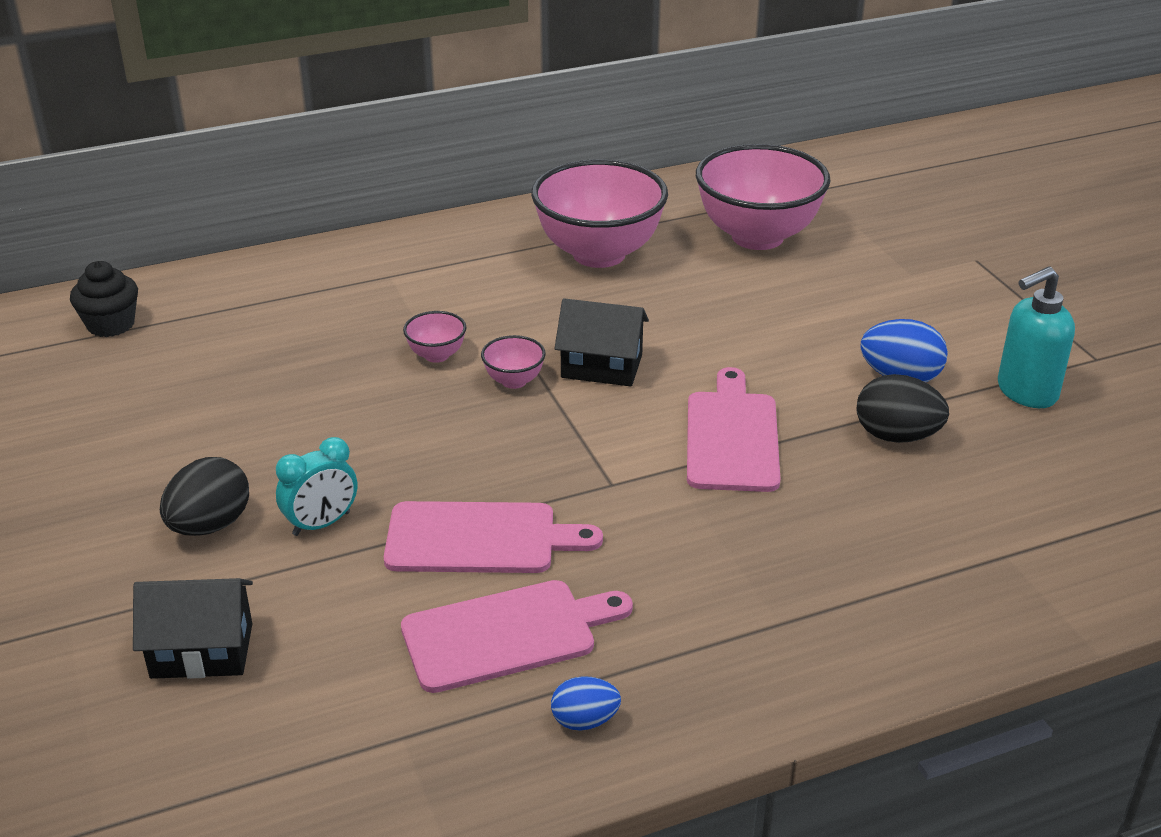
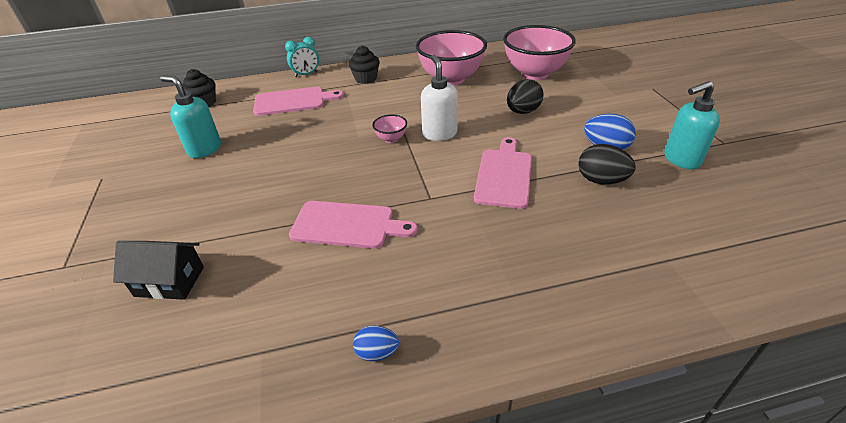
camera: 10 degrees right, 5 degrees up
black egg [160,457,249,536] -> black egg moved to [507,79,544,114]
turquoise clock [276,437,357,536] -> turquoise clock moved to [285,37,319,77]
pink cutting board [401,580,633,693] -> pink cutting board moved to [253,87,344,116]
pink bowl [403,311,466,363] -> none
black house [554,298,649,386] -> white soap dispenser [421,55,458,141]
none -> turquoise soap dispenser [160,76,221,158]
none -> black cupcake [349,46,380,84]

